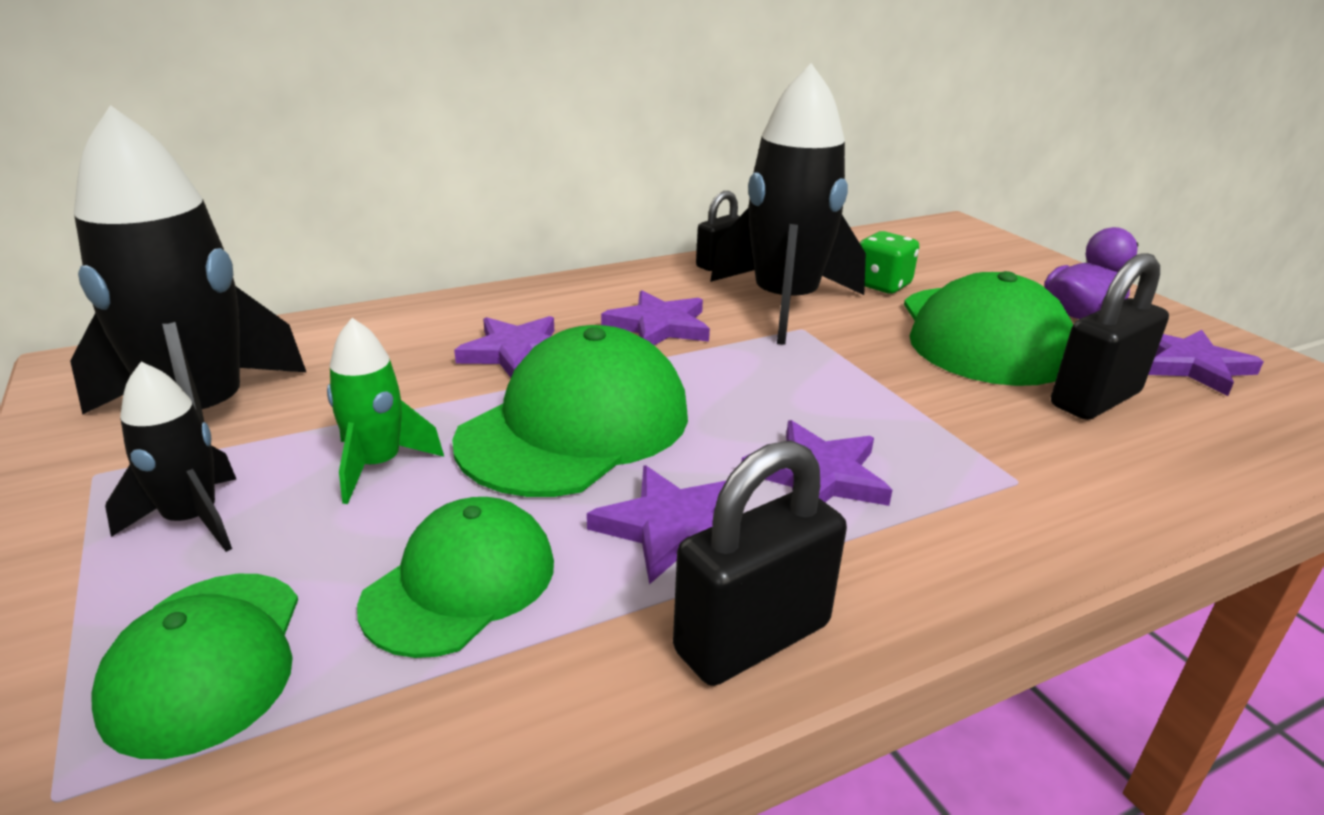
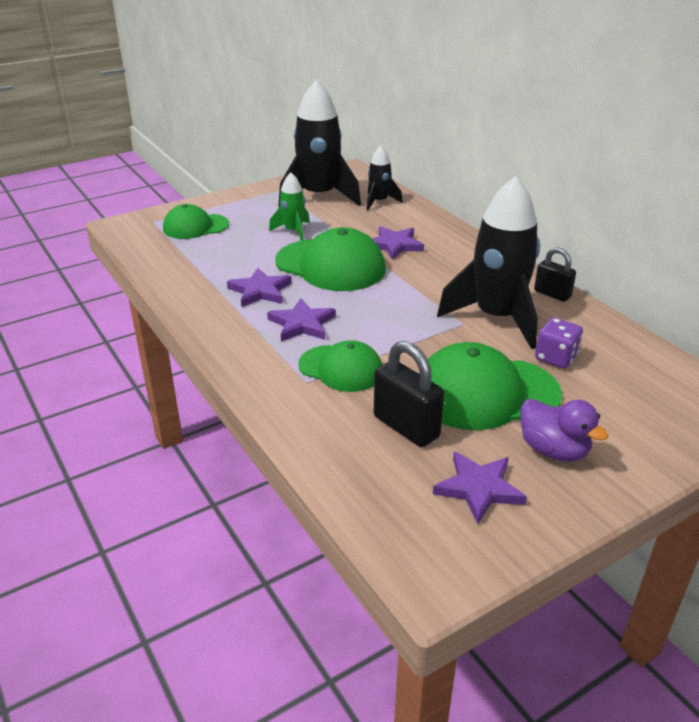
camera: 85 degrees right, 5 degrees up
black rocket [105,362,236,552] -> black rocket moved to [367,146,403,210]
green cap [357,497,554,658] -> green cap moved to [298,340,382,392]
purple star [601,290,710,345] -> none
black padlock [673,440,847,686] -> none
green dice [860,231,919,294] -> purple dice [535,318,583,369]

